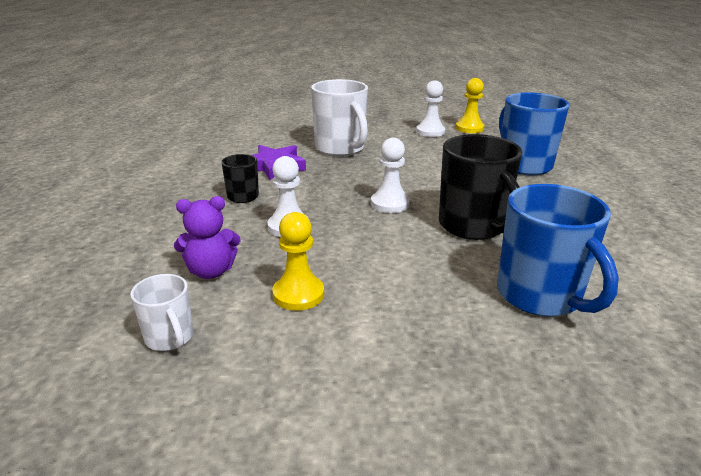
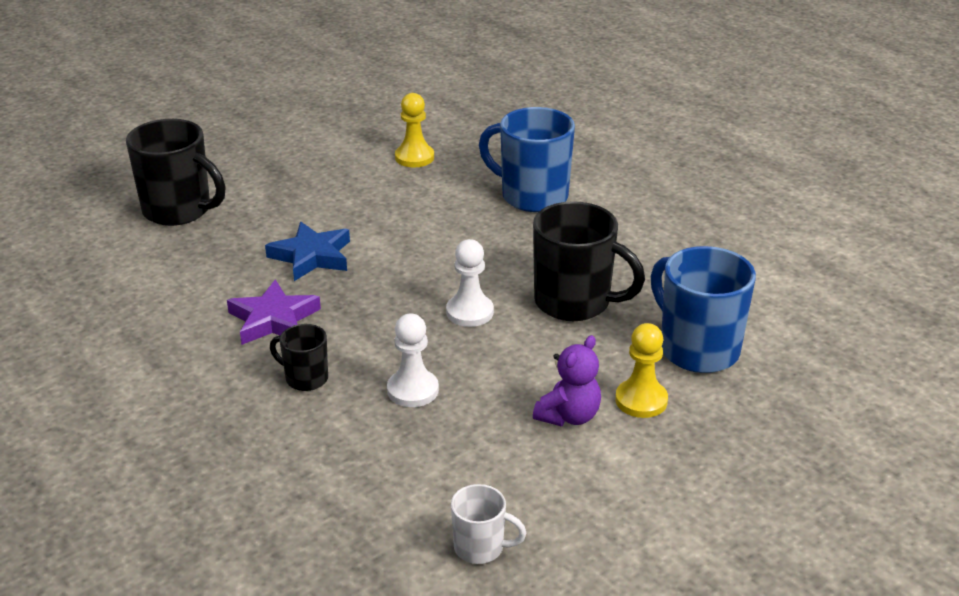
camera: 40 degrees left, 5 degrees up
purple teddy bear [174,196,241,279] -> purple teddy bear moved to [533,335,601,426]
yellow pawn [272,212,324,311] -> yellow pawn moved to [615,323,668,418]
white mug [311,79,368,156] -> blue star [265,222,350,281]
white pawn [416,80,445,137] -> none
blue mug [497,184,619,317] -> blue mug turned 150 degrees counterclockwise [651,246,756,373]
none -> black mug [126,119,226,226]

